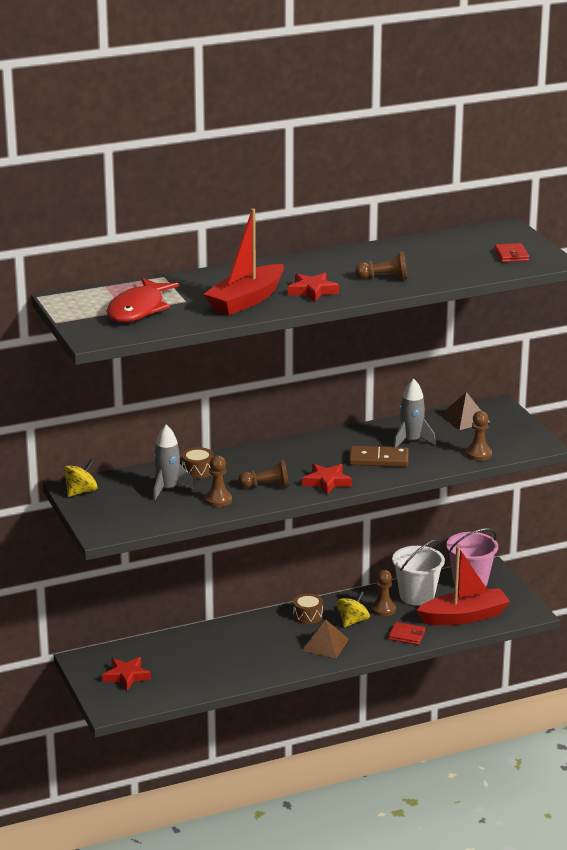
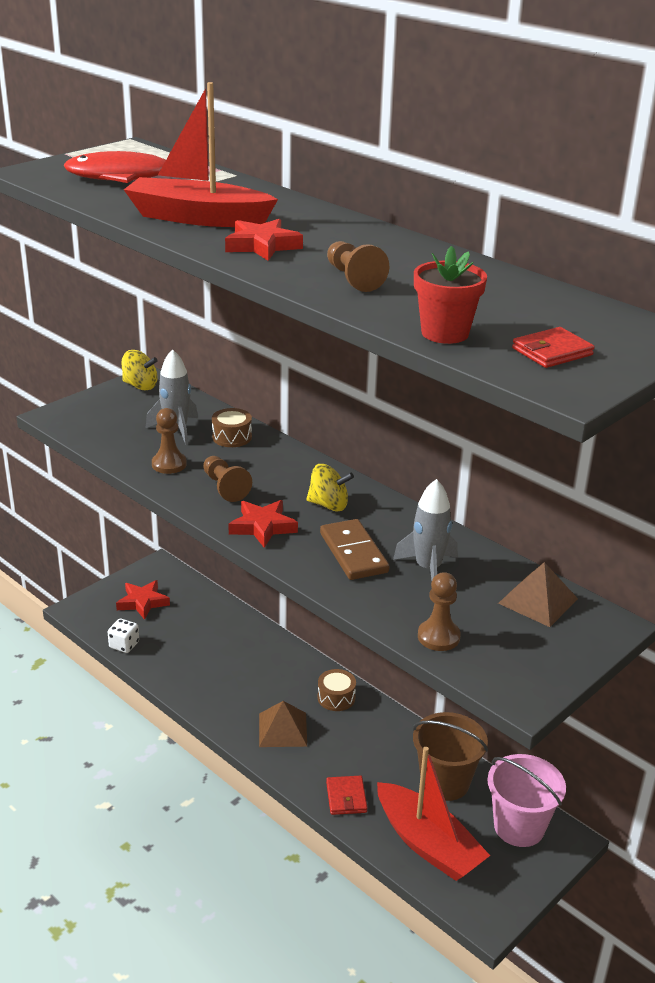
camera: 65 degrees right, 5 degrees up
yellow spinning top [337,591,370,627] -> yellow spinning top moved to [306,464,354,511]
brown pawn [371,570,396,616] -> none
white bucket [392,540,445,606] -> brown bucket [413,712,488,801]
none -> white dice [108,618,139,653]
none -> red flower pot [414,246,487,344]

